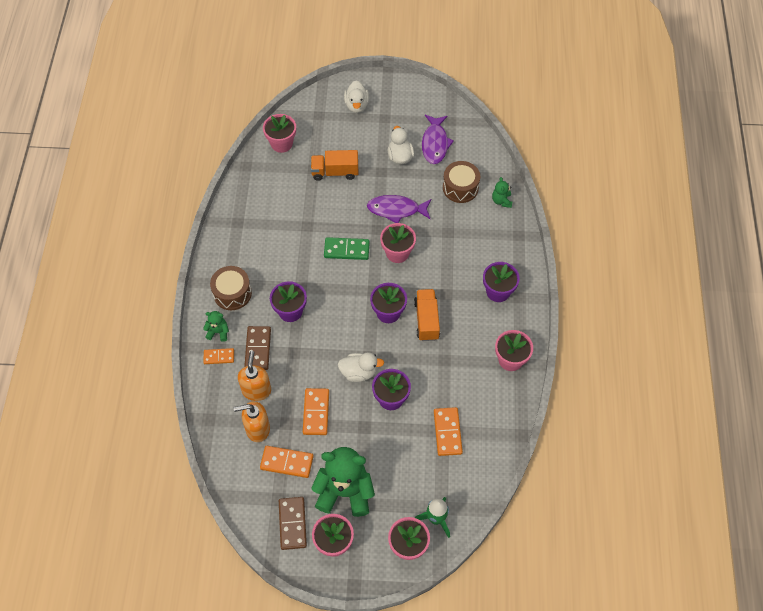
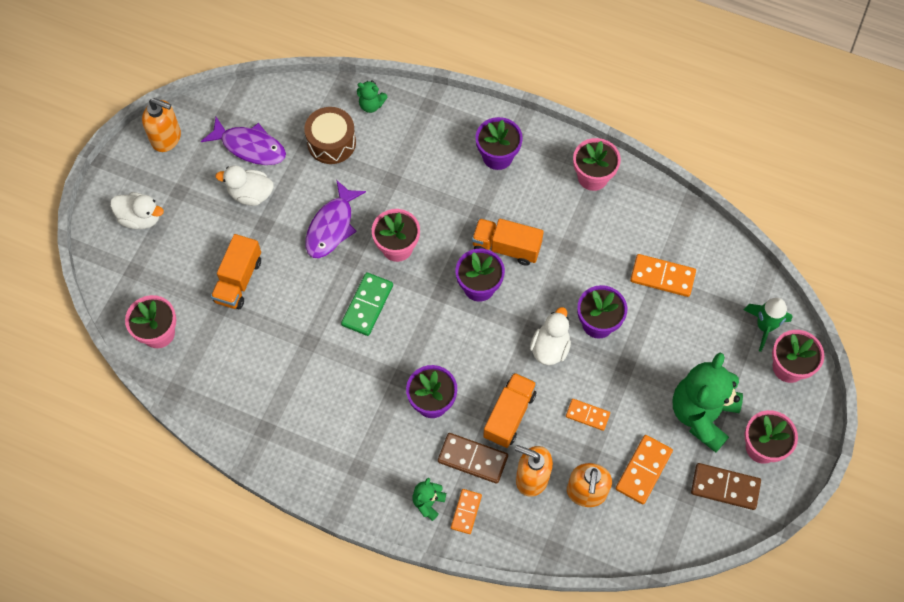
camera: 70 degrees left, 5 degrees up
brown drum [210,266,252,310] -> none
orange domino [303,388,329,435] -> orange domino [566,399,610,431], size x0.64
none -> orange soap dispenser [142,98,181,152]
none -> orange truck [483,373,537,448]

